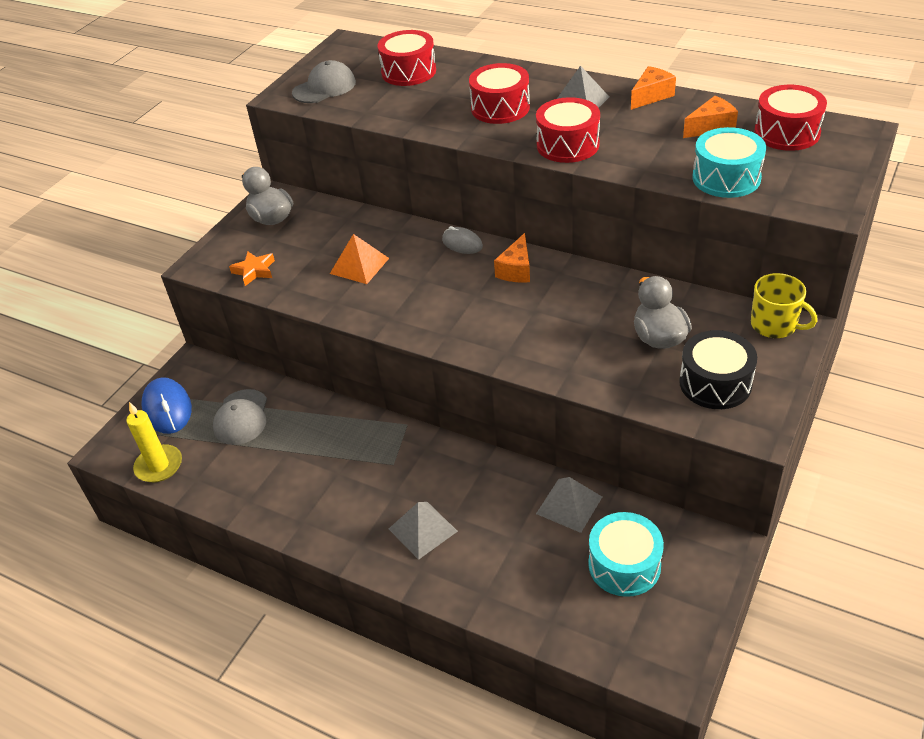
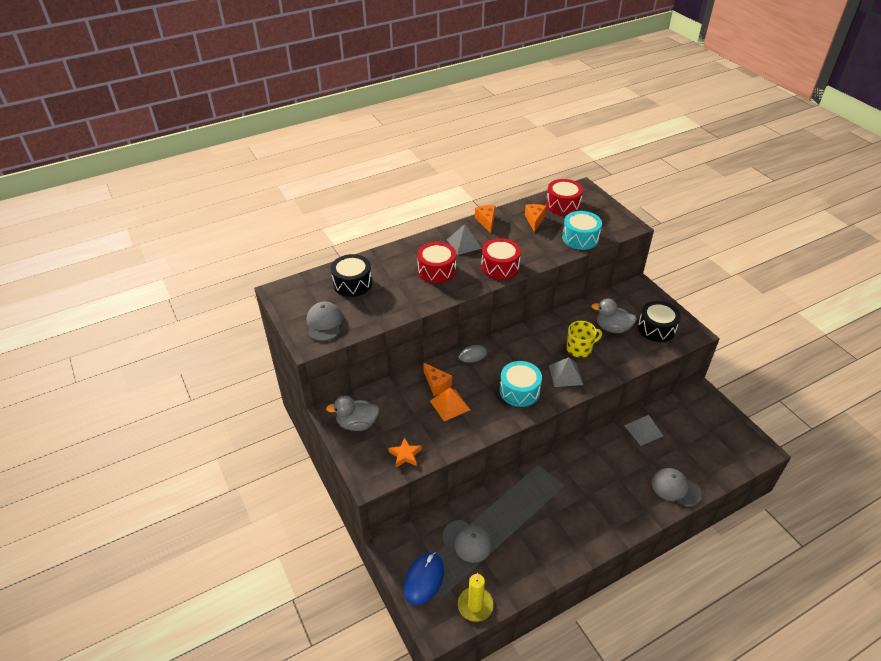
camera: 60 degrees left, 0 degrees up
blue mouse [141,377,192,434] -> blue mouse turned 75 degrees counterclockwise [404,552,444,606]
red drum [378,30,436,86] -> black drum [331,254,372,297]
grey pyramid [389,502,458,560] -> grey pyramid moved to [549,357,583,387]
orange cheese [494,233,530,283] -> orange cheese moved to [423,362,452,396]
turquoise drum [588,512,664,597] -> turquoise drum moved to [500,361,542,407]
yellow mug [751,273,818,338] -> yellow mug moved to [566,321,602,358]
none -> grey cap [652,468,702,507]

